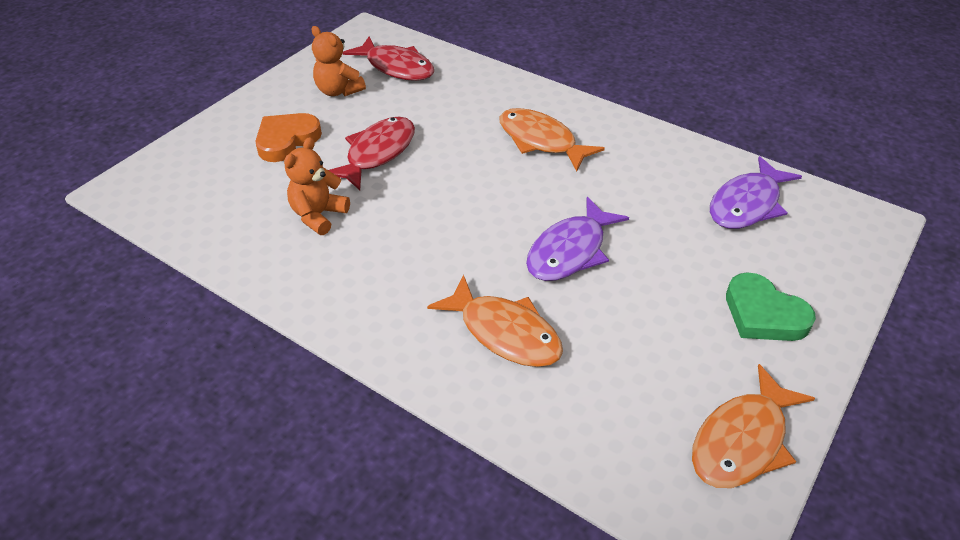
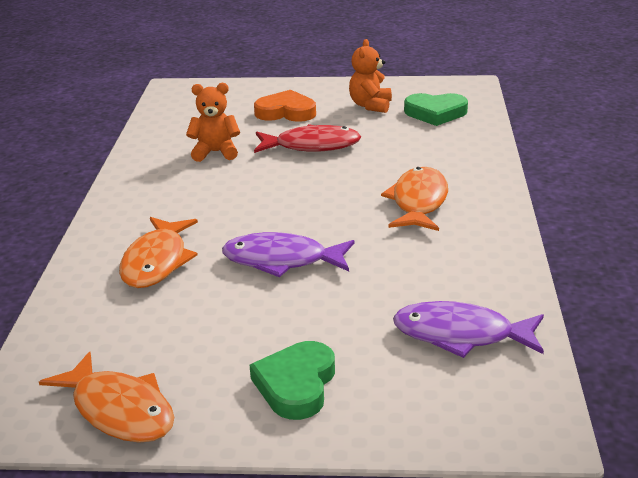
camera: 60 degrees right, 15 degrees down
red fish [343,36,434,81] -> green heart [404,93,468,126]
orange fish [692,364,815,488] -> orange fish turned 150 degrees counterclockwise [39,352,174,443]

